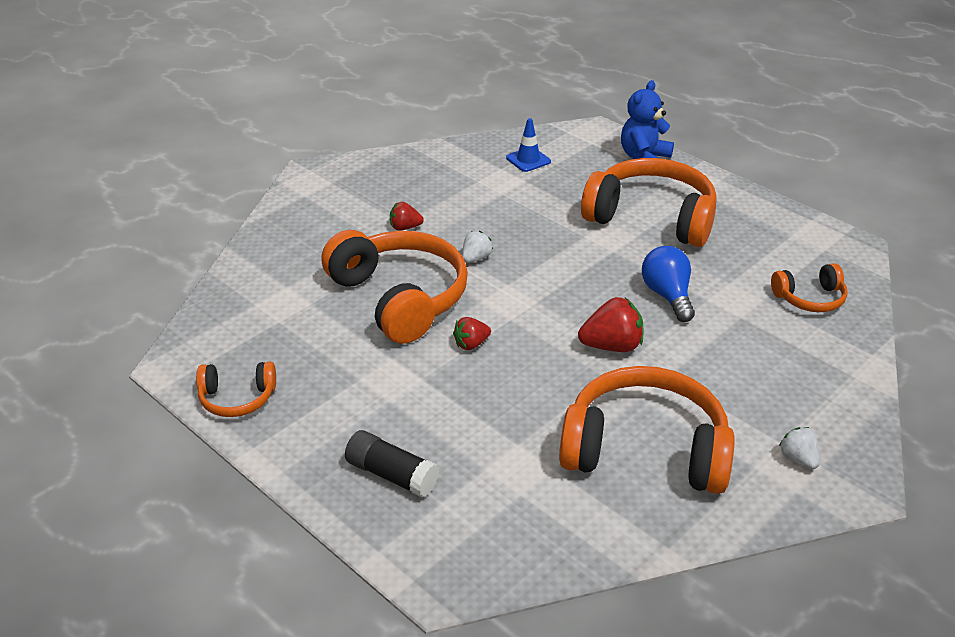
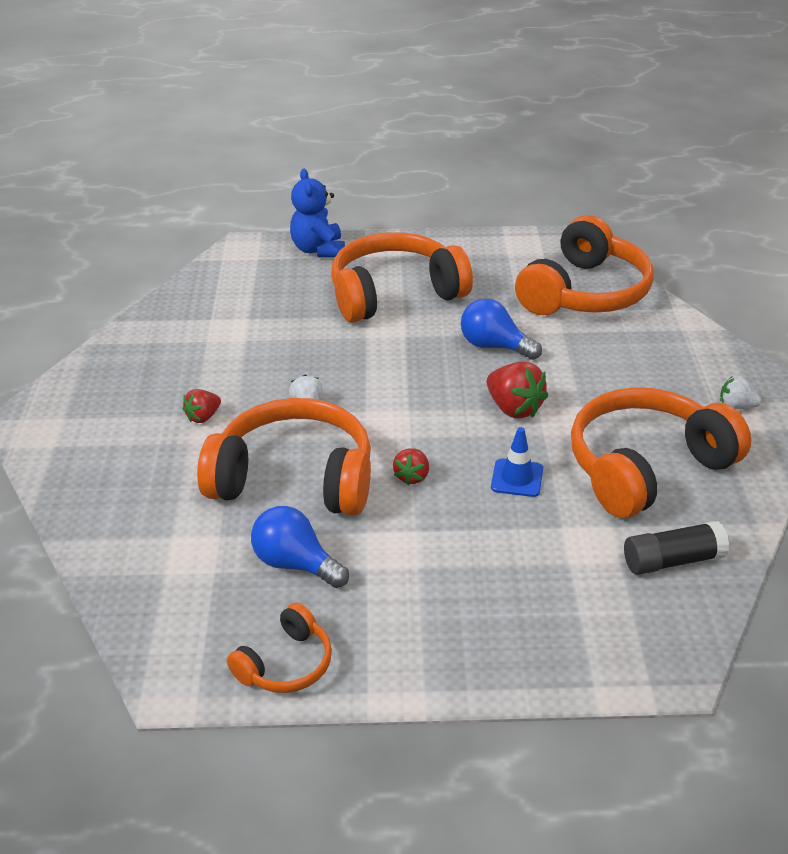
camera: 45 degrees left, 0 degrees up
black glue stick [345,430,439,498] -> black glue stick moved to [624,521,729,575]
blue traffic cone [506,118,551,172] -> blue traffic cone moved to [491,427,543,497]
red strawberry [578,297,644,352] -> red strawberry turned 105 degrees clockwise [487,362,548,418]
orange headphones [771,263,848,312] -> orange headphones [515,215,654,315], size x2.02
none -> blue light bulb [251,506,349,588]

